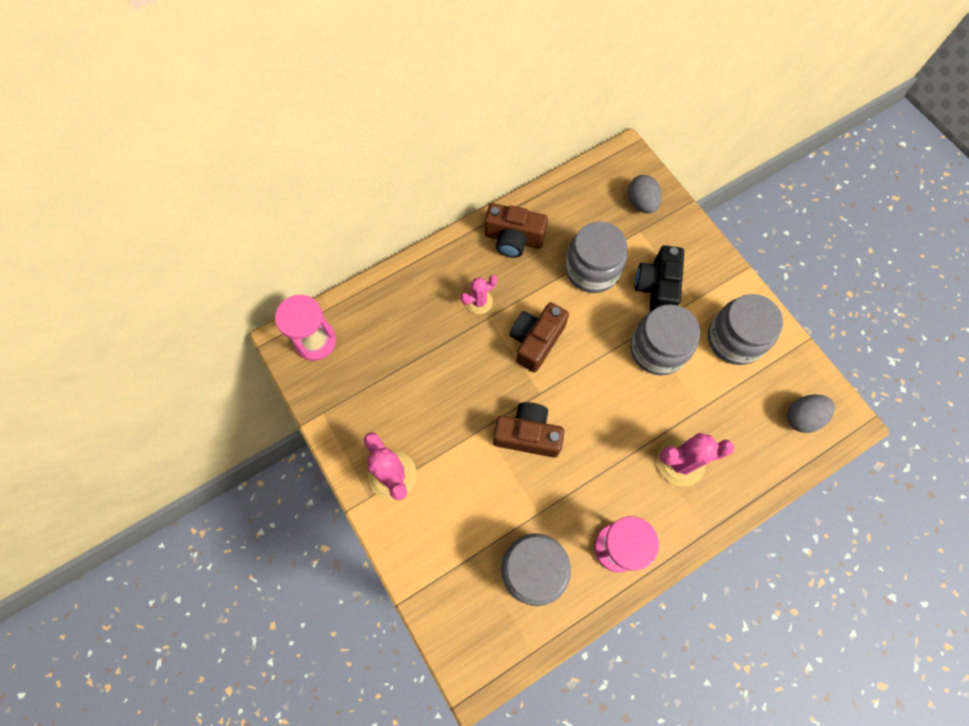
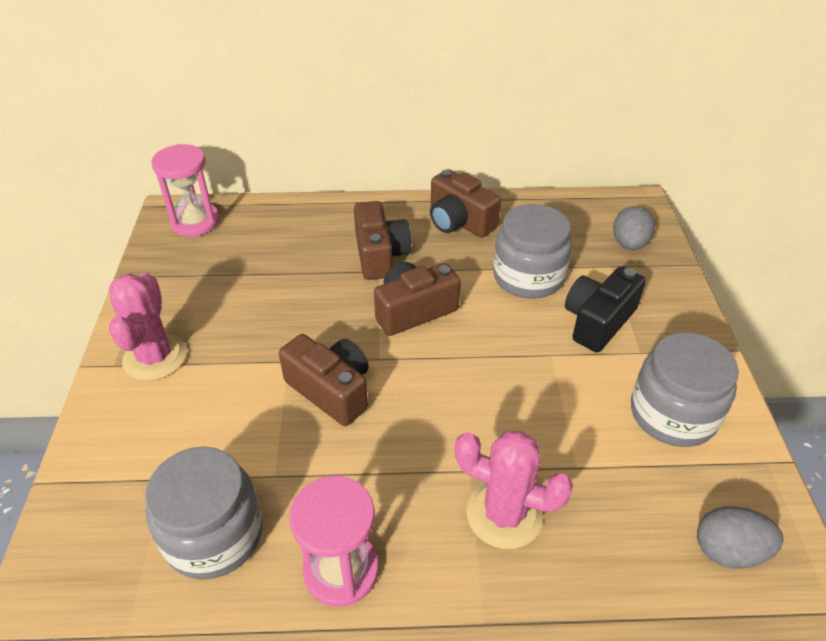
camera: 30 degrees right, 25 degrees down
pink cactus [461,275,497,314] -> brown camera [354,201,411,280]
grey jar [630,304,700,375] -> none

